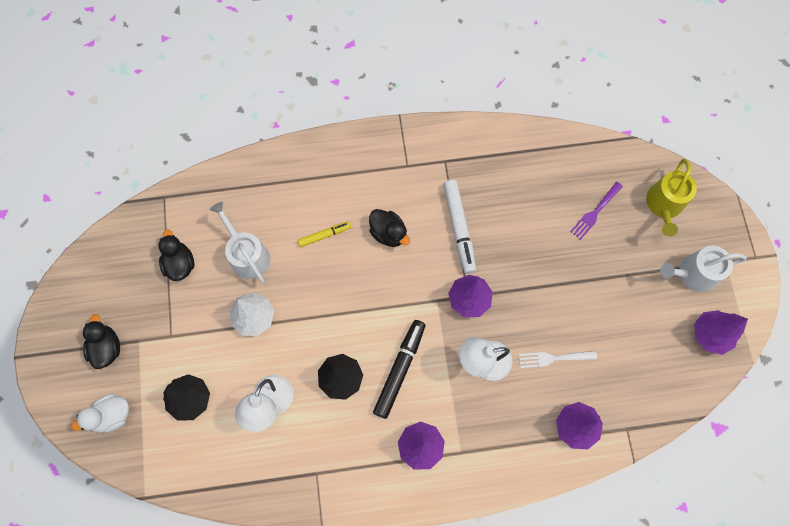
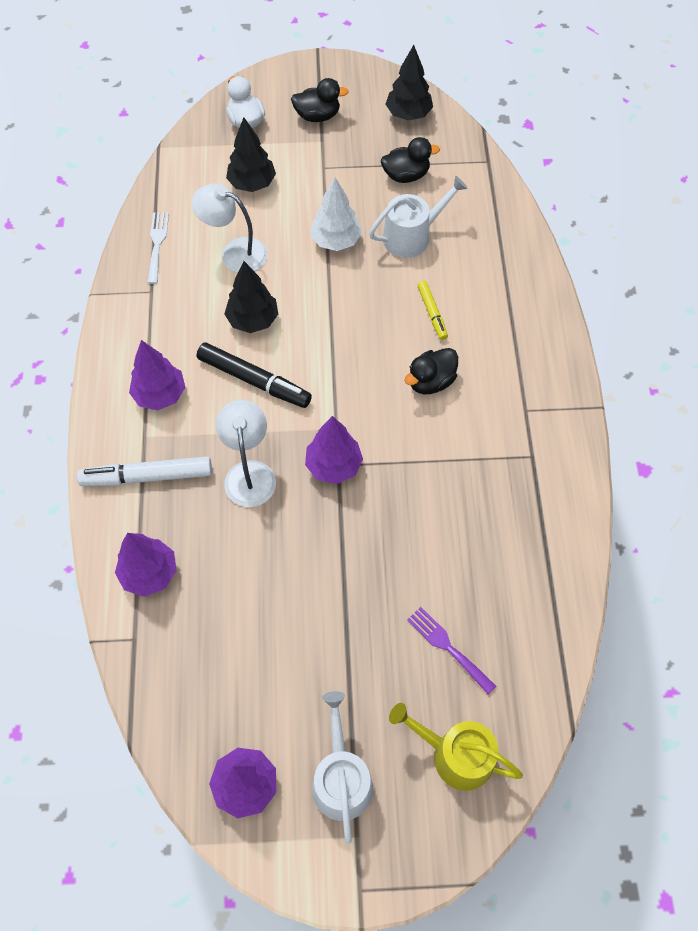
camera: 95 degrees right, 10 degrees down
white marker [443,180,476,274] -> white marker moved to [77,456,212,486]
white fork [519,351,597,368] -> white fork moved to [147,213,169,284]
none -> black tree [385,45,433,121]

